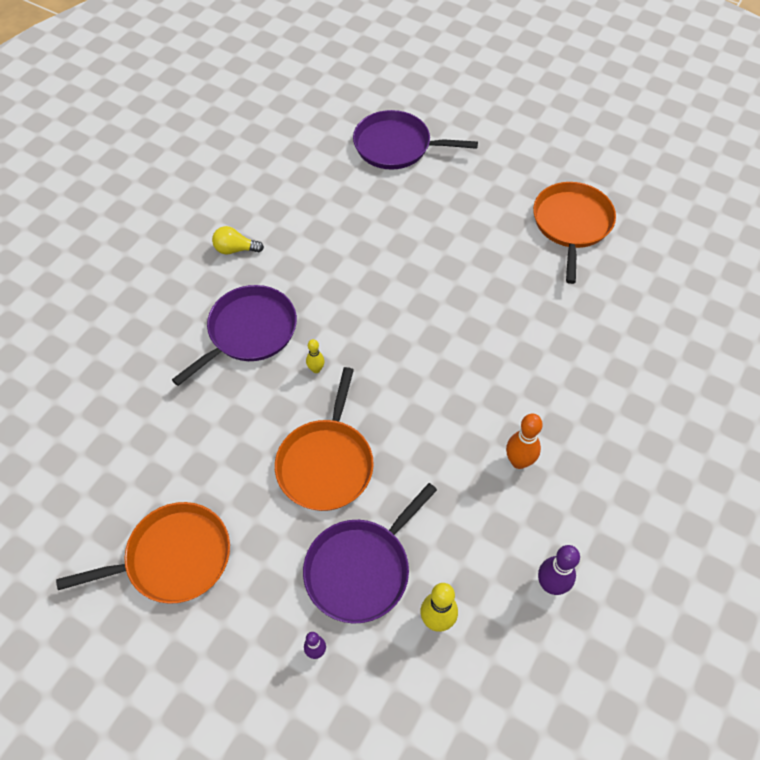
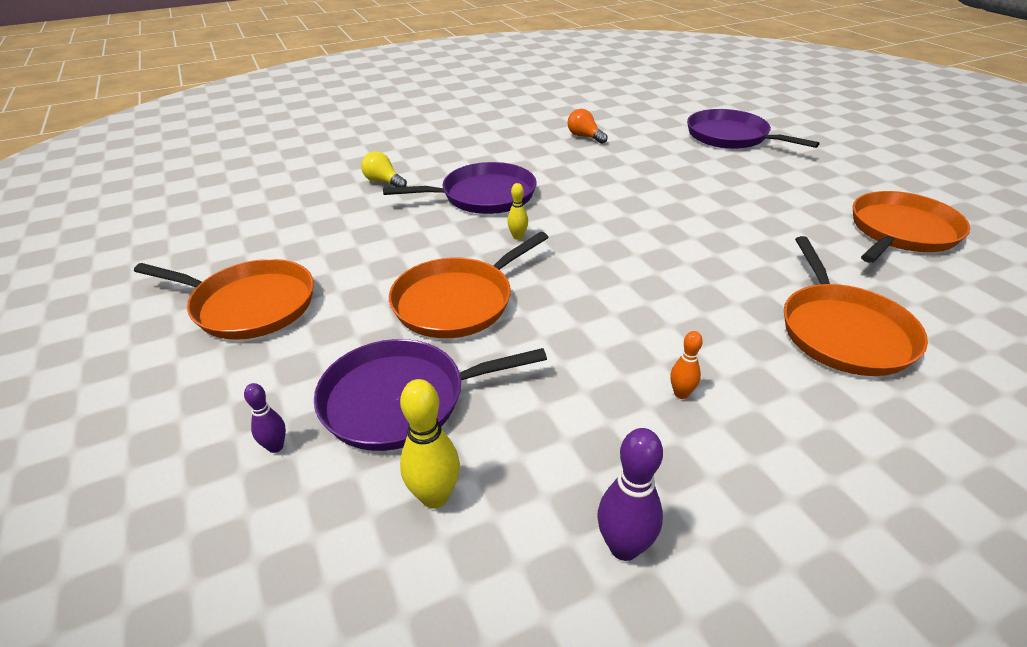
camera: 35 degrees right, 20 degrees down
yellow light bulb [212,226,264,254] -> yellow light bulb moved to [361,151,407,187]
orange bowling pin [506,414,543,469] -> orange bowling pin [670,331,703,399], size x0.59
none -> orange light bulb [567,109,608,144]
none -> orange pan [784,236,928,376]

